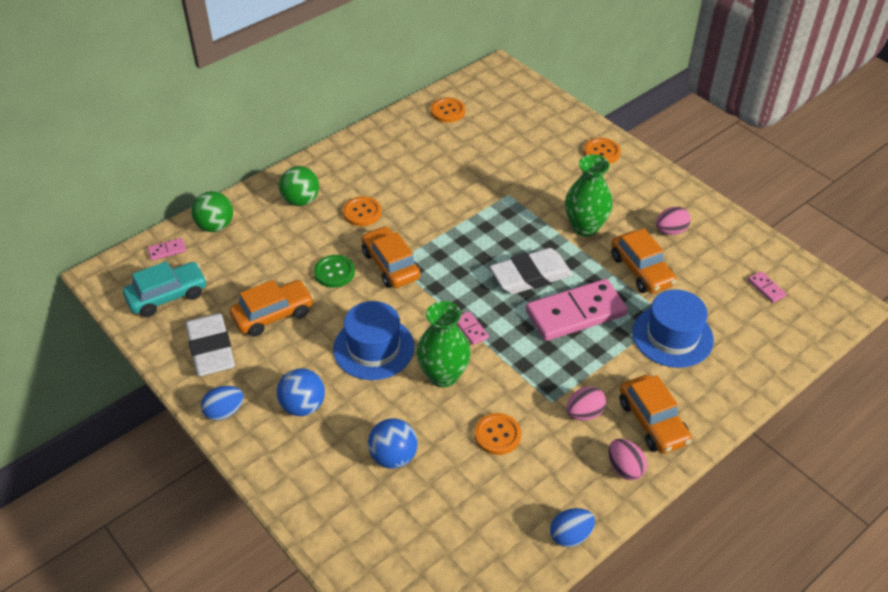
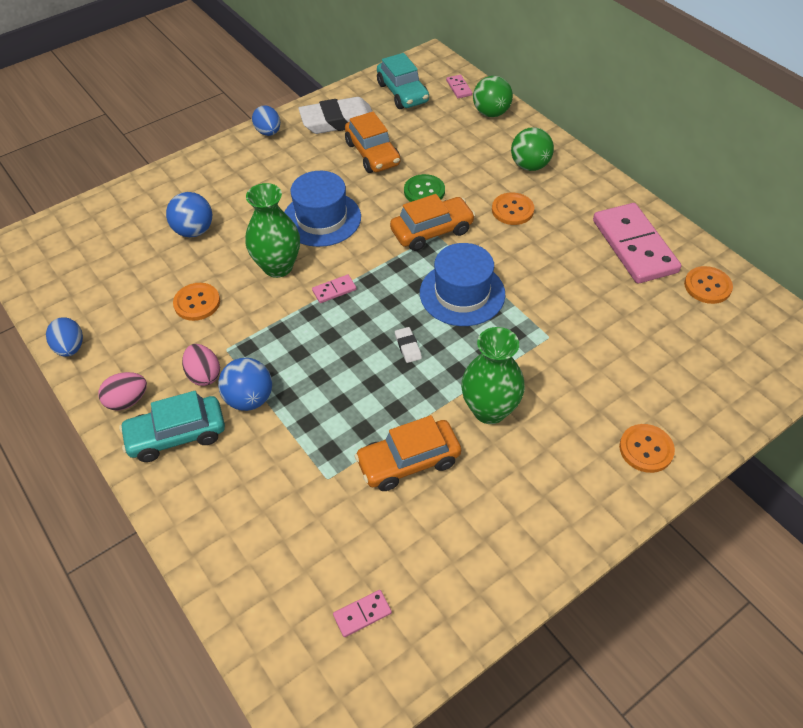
camera: 95 degrees right, 5 degrees up
blue ball [277,368,325,416] -> blue ball moved to [218,358,272,411]
white eraser [490,248,573,294] -> white eraser [395,327,422,363], size x0.41
pink domino [526,279,628,341] -> pink domino moved to [593,203,681,284]
orange car [619,375,692,454] -> turquoise car [119,391,225,462]
blue hat [632,290,714,368] -> blue hat moved to [420,243,505,326]
pink egg [656,207,691,235] -> none

